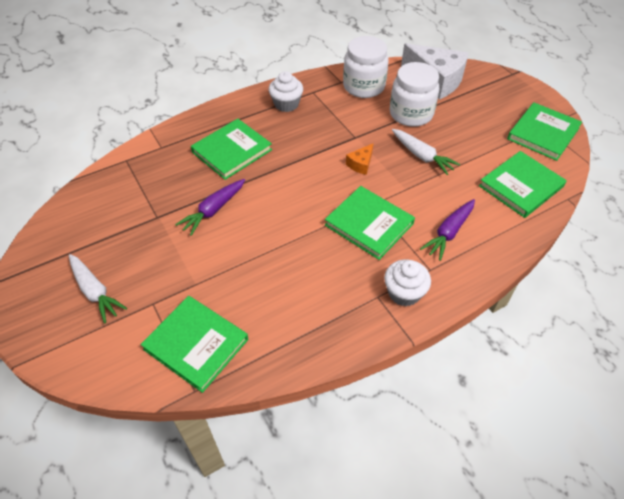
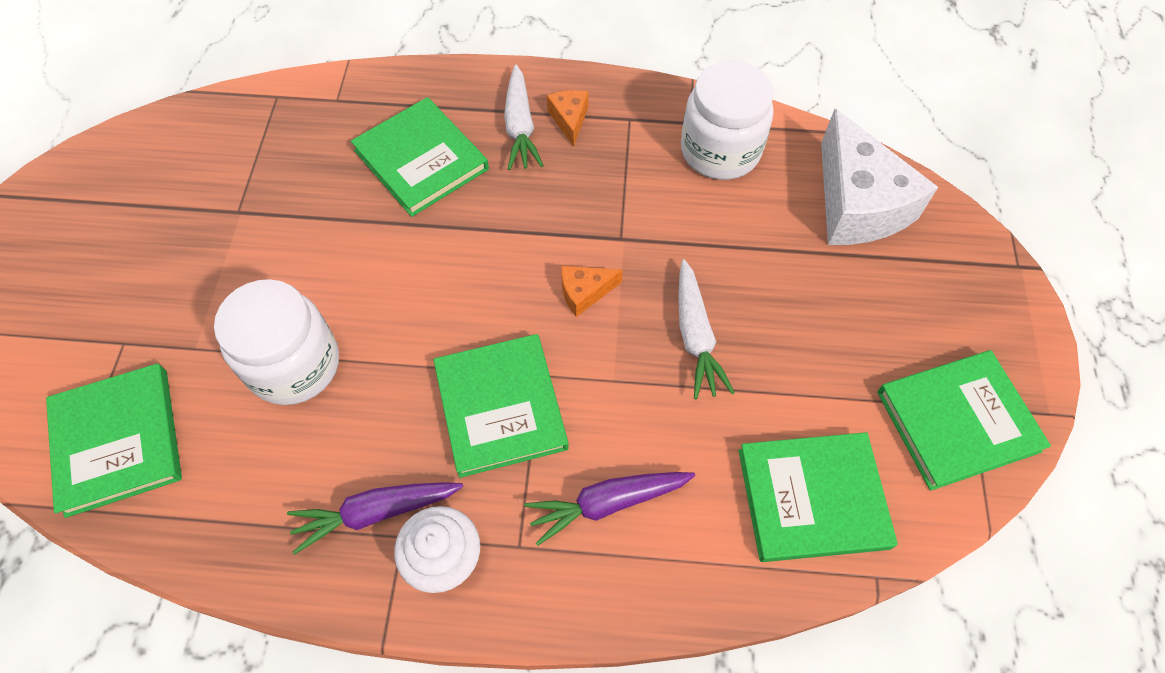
camera: 35 degrees right, 10 degrees up
white carrot [69,254,127,323] -> white carrot moved to [504,65,544,170]
purple carrot [175,179,245,236] -> purple carrot moved to [287,482,463,555]
green book [191,119,272,180] -> green book turned 60 degrees clockwise [351,97,489,217]
white cupcake [268,71,303,112] -> orange cheese [547,90,589,147]
white jar [390,62,439,127] -> white jar moved to [214,279,339,405]

